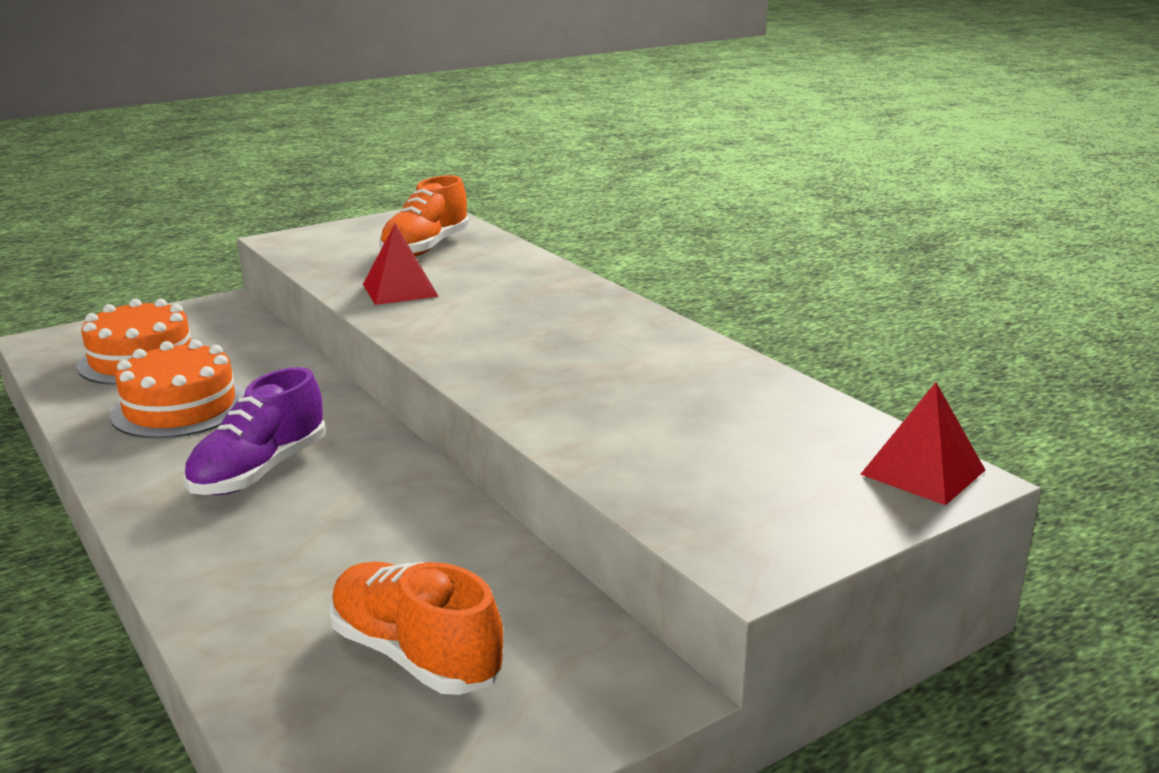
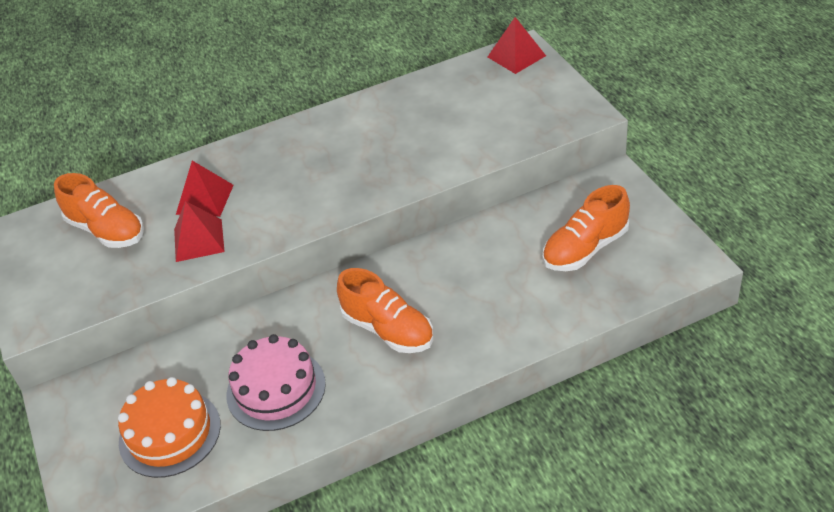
camera: 75 degrees left, 20 degrees up
orange cake [110,340,245,439] -> pink cake [227,334,326,431]
purple shoe [184,367,326,495] -> orange shoe [337,268,433,353]
none -> red pyramid [176,161,234,217]

